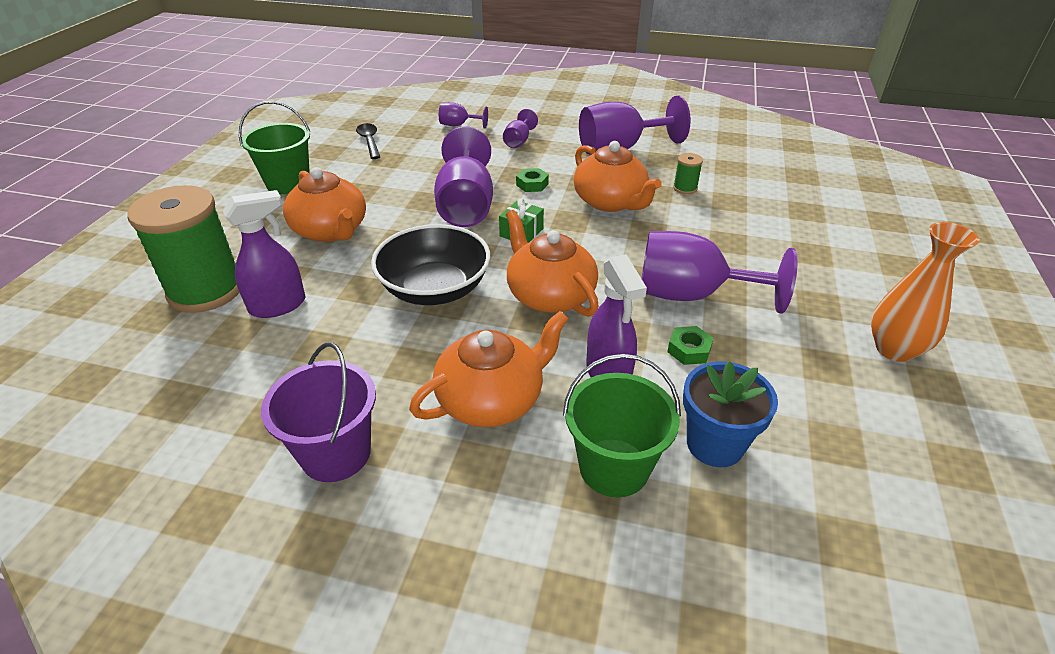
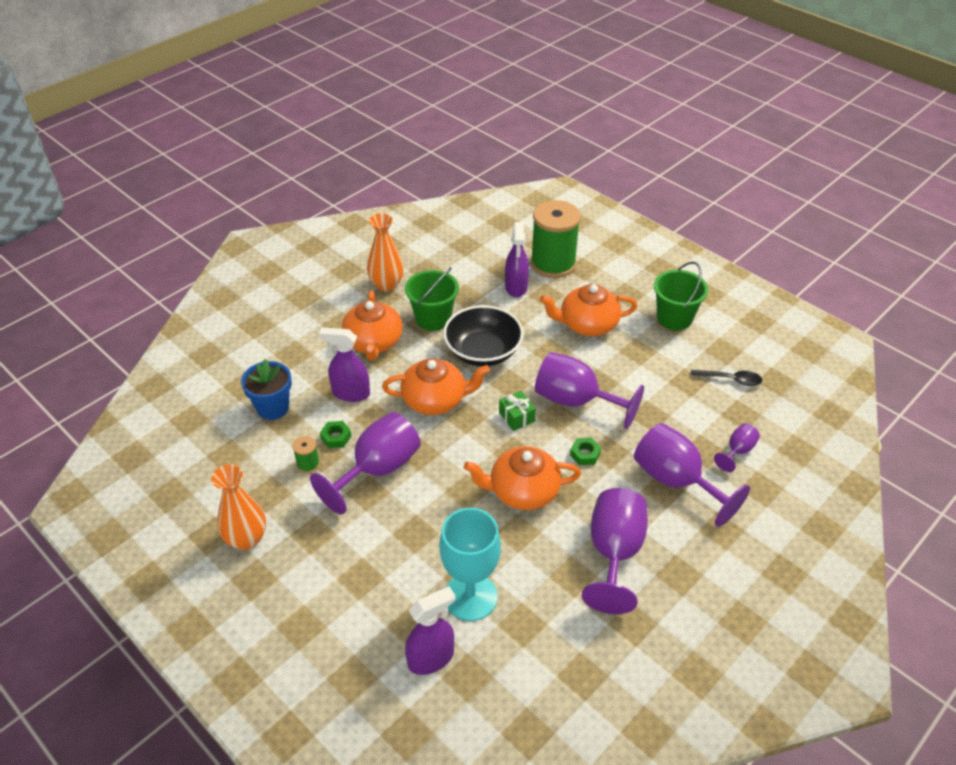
camera: 120 degrees right, 5 degrees up
purple bucket [261,342,376,482] -> orange vase [367,213,404,291]
purple goblet [503,109,538,148] -> purple goblet [634,423,750,527], size x2.04
green bucket [563,354,681,497] -> green bucket moved to [405,267,459,331]
green spool [673,153,703,194] -> green spool moved to [292,436,320,473]
none -> purple spray bottle [405,586,455,675]
none -> turquoise goblet [439,508,501,621]

